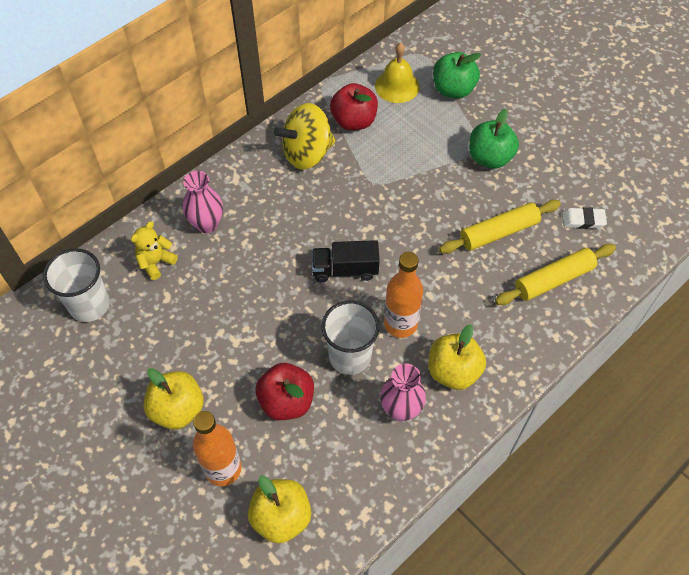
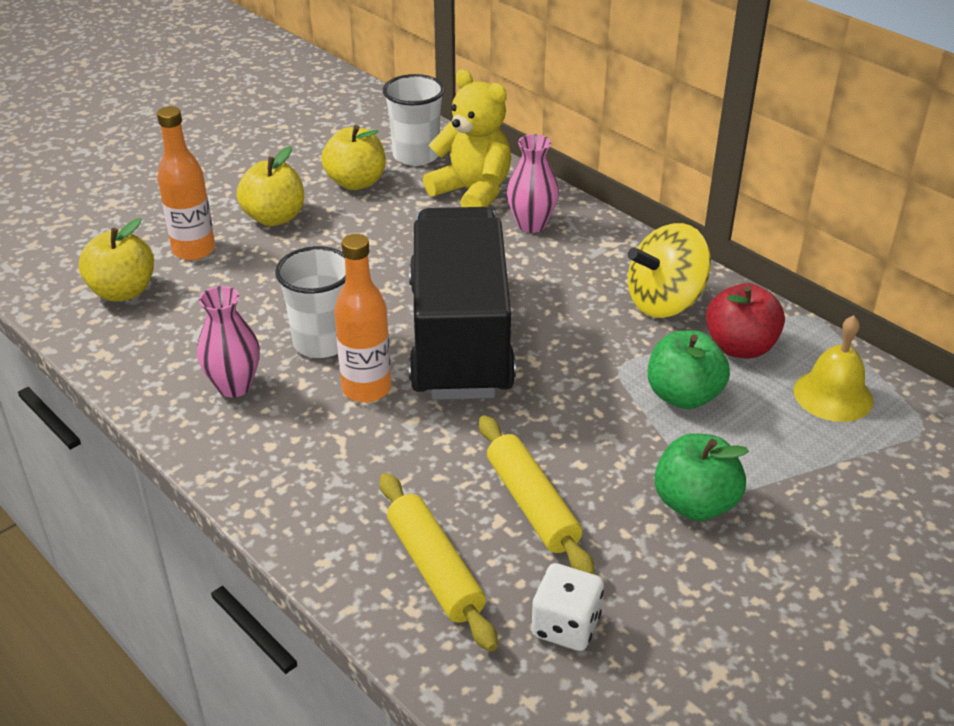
camera: 90 degrees right, 20 degrees down
yellow teddy bear [131,222,178,280] -> yellow teddy bear [423,69,511,207], size x1.82
red apple [256,363,314,420] -> none
yellow spinning top [274,103,336,169] -> yellow spinning top turned 90 degrees counterclockwise [628,223,711,318]
black truck [312,240,380,282] -> black truck [409,207,516,400], size x2.37
yellow apple [428,324,486,390] -> yellow apple moved to [321,125,386,190]
green apple [433,52,481,99] -> green apple moved to [648,330,730,409]
white eraser [562,207,607,229] -> white dice [531,563,604,651]

